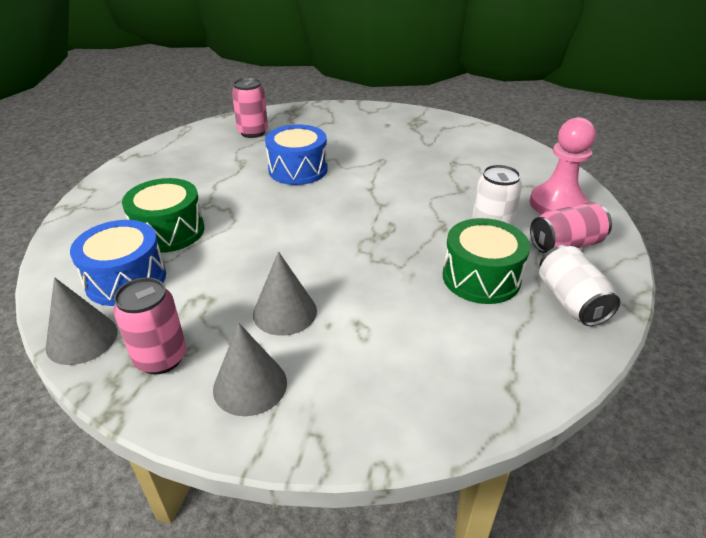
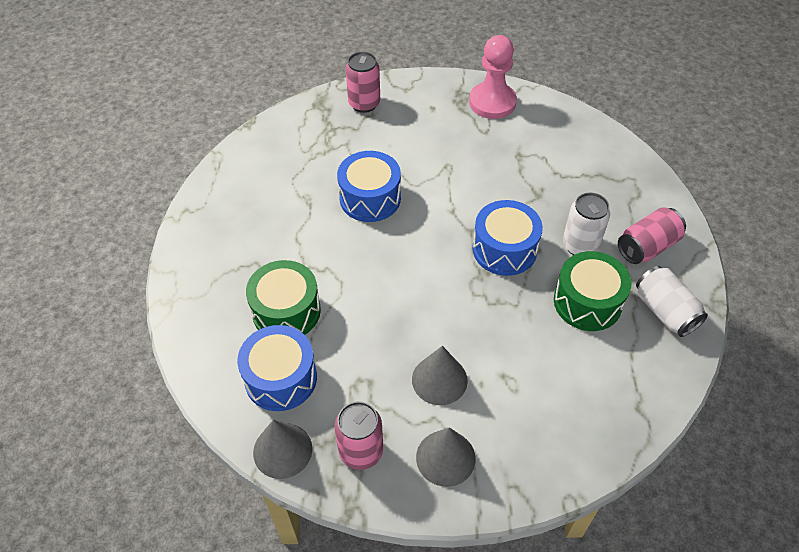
camera: 15 degrees left, 15 degrees up
pink can [232,78,268,138] -> pink can moved to [346,52,380,113]
pink pawn [529,117,596,214] -> pink pawn moved to [469,35,517,119]
none -> blue drum [473,200,543,276]

